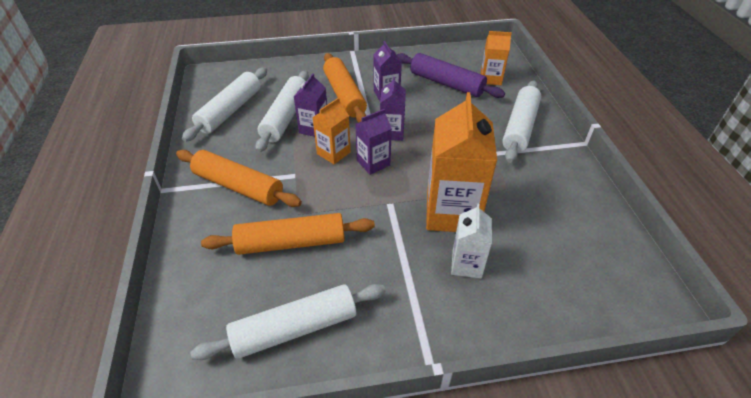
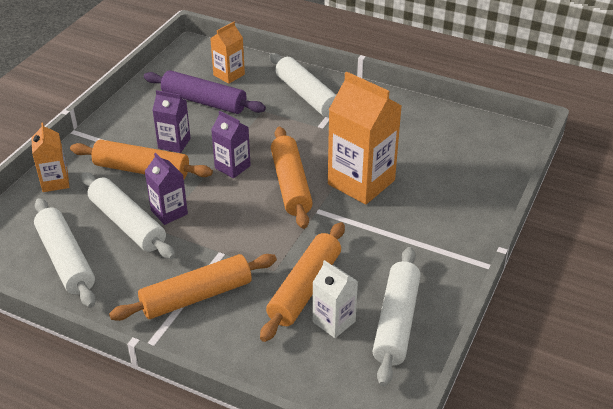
camera: 55 degrees left, 5 degrees down
orange carton [312,98,351,164] -> orange carton moved to [31,122,69,192]
purple carton [355,109,392,175] -> none
purple rolling pin [397,53,505,98] -> purple rolling pin turned 45 degrees clockwise [144,70,266,114]
white carton [451,204,492,279] -> white carton moved to [313,260,358,338]
none -> orange rolling pin [271,127,313,229]

